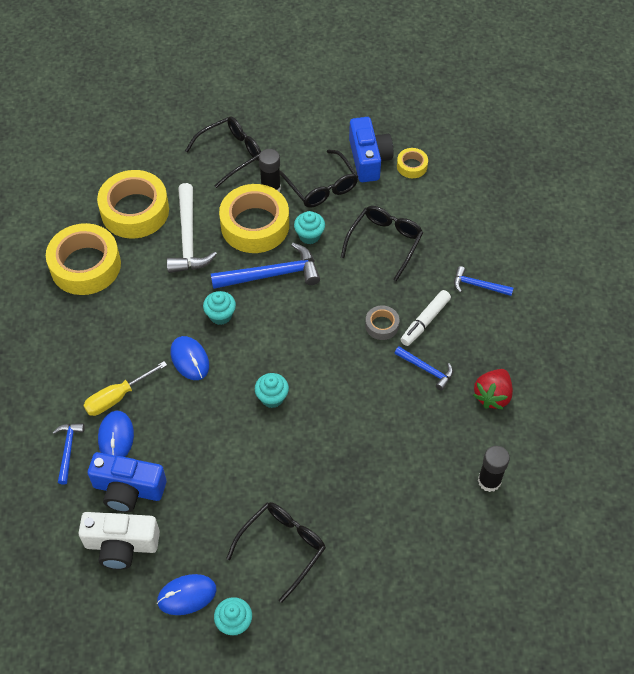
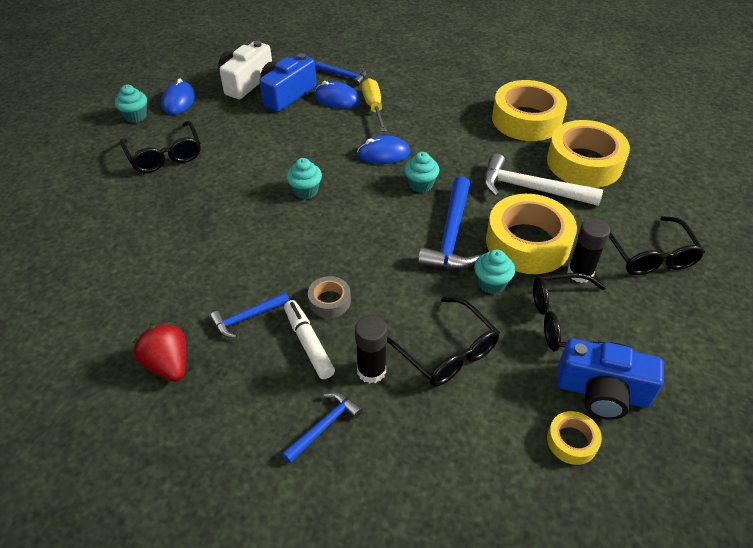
camera: 115 degrees right, 10 degrees down
black glue stick [478,446,510,492] -> black glue stick moved to [355,315,388,383]

